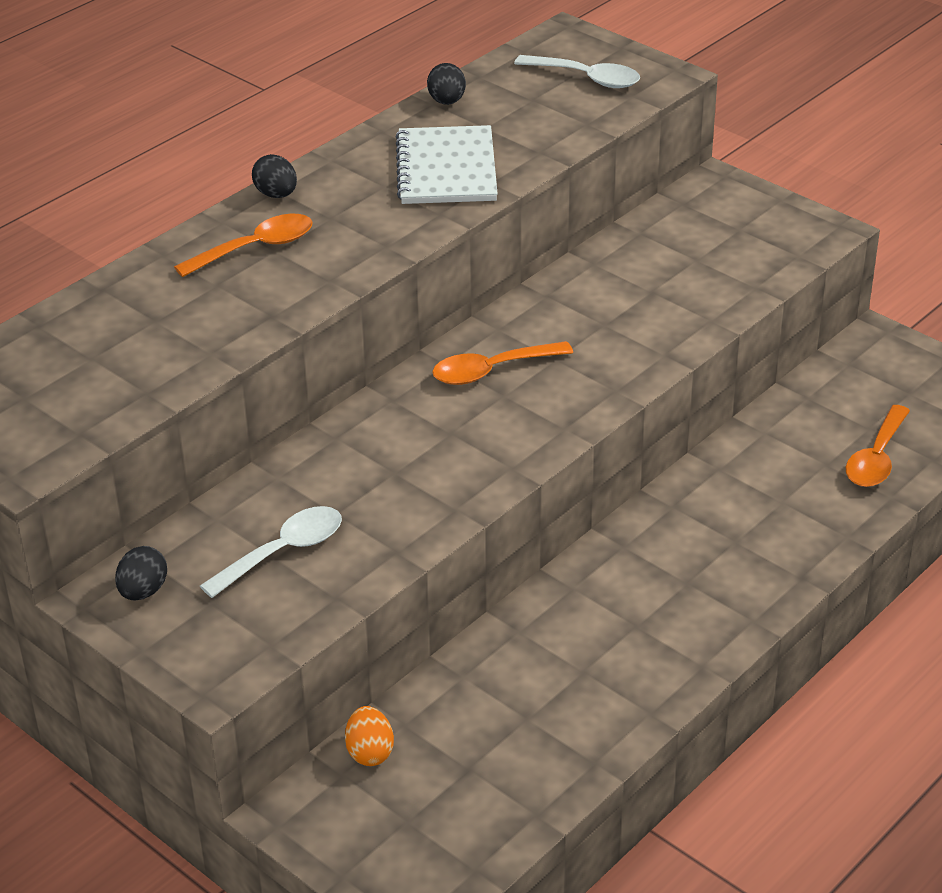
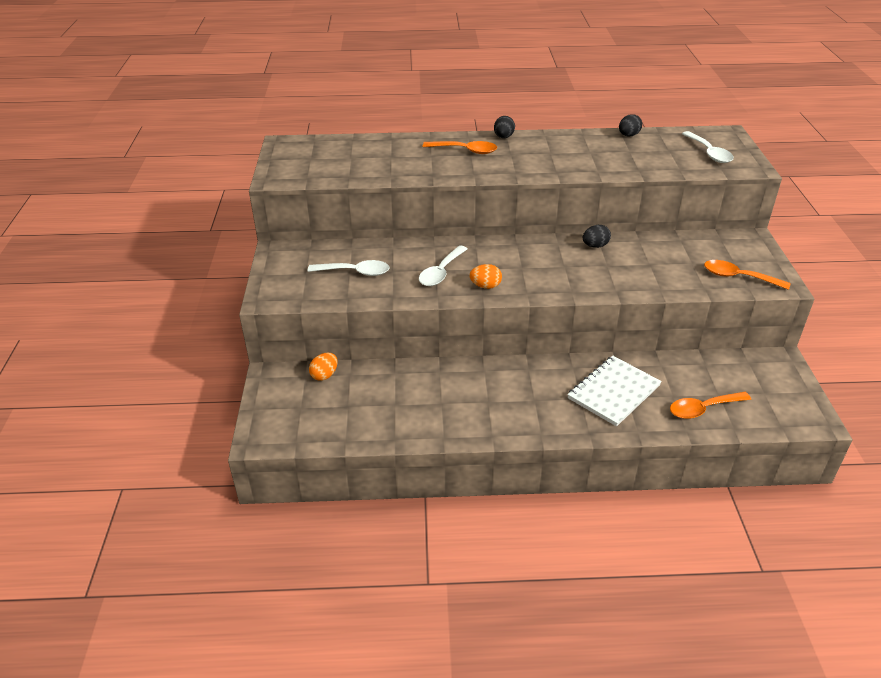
camera: 45 degrees right, 0 degrees up
black egg [115,546,167,601] -> black egg moved to [583,225,611,248]
white notebook [396,125,498,204] -> white notebook moved to [567,356,662,426]
orange spoon [432,341,573,385] -> orange spoon moved to [704,260,790,290]
none -> white spoon [419,246,467,286]
none -> orange egg [469,264,502,289]

